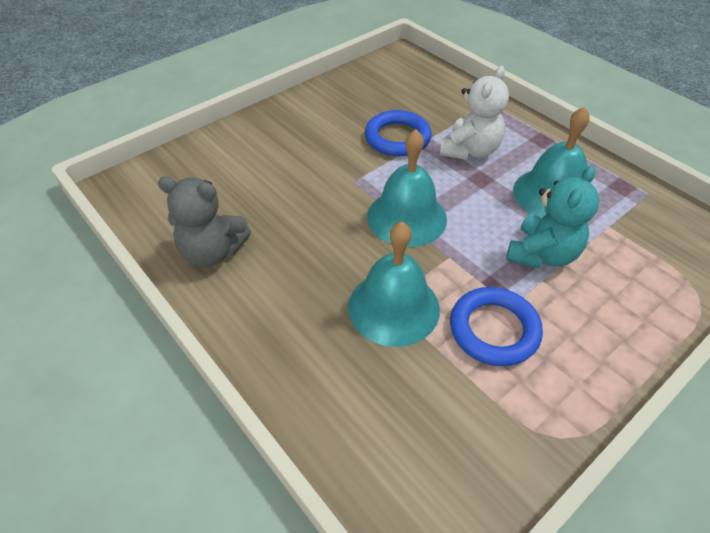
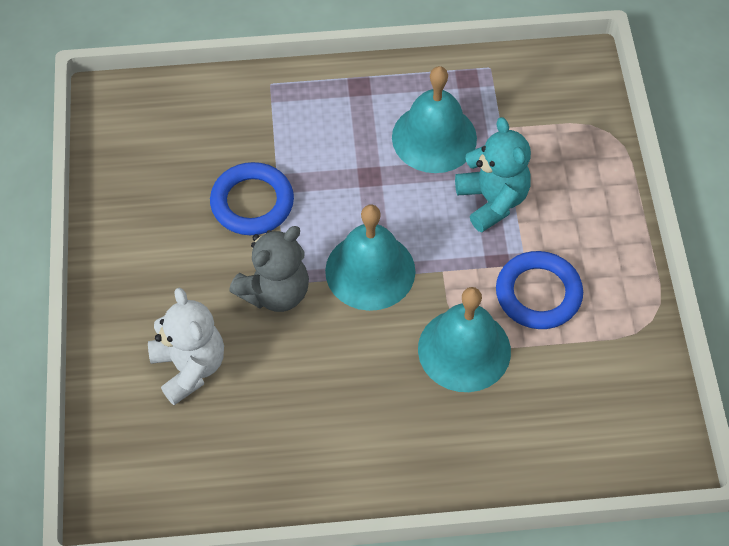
camera: 55 degrees left, 10 degrees up
grey teddy bear [158,177,251,267] -> grey teddy bear moved to [229,226,309,312]
white teddy bear [440,66,509,160] -> white teddy bear moved to [148,288,224,405]

